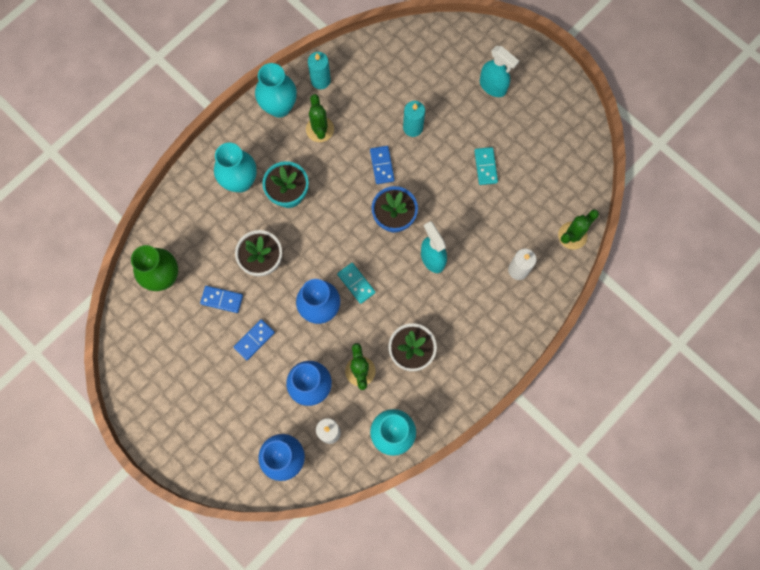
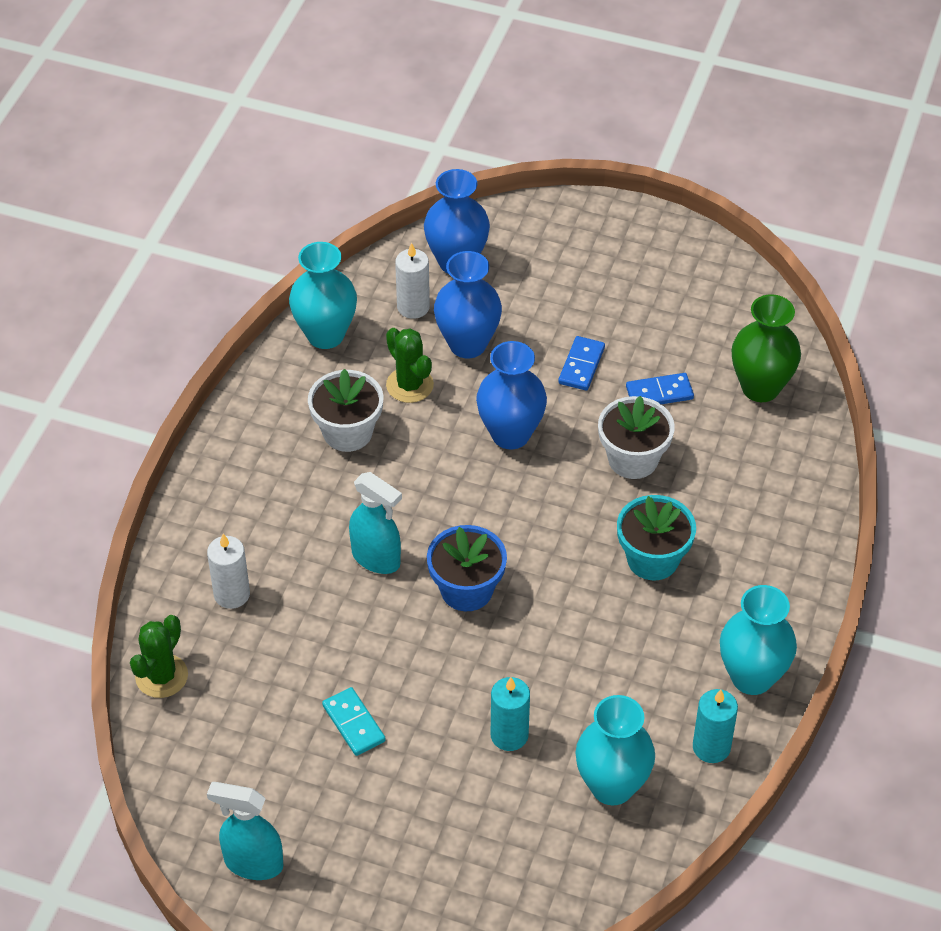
camera: 155 degrees right, 25 degrees down
turquoise vase [214,143,257,193] -> turquoise vase moved to [575,695,655,805]
green cactus [306,94,334,142] -> none
turquoise domino [337,263,376,304] -> none
blue domino [370,146,395,184] -> none
turquoise spray bottle [480,46,519,97] -> turquoise spray bottle moved to [207,782,283,880]

